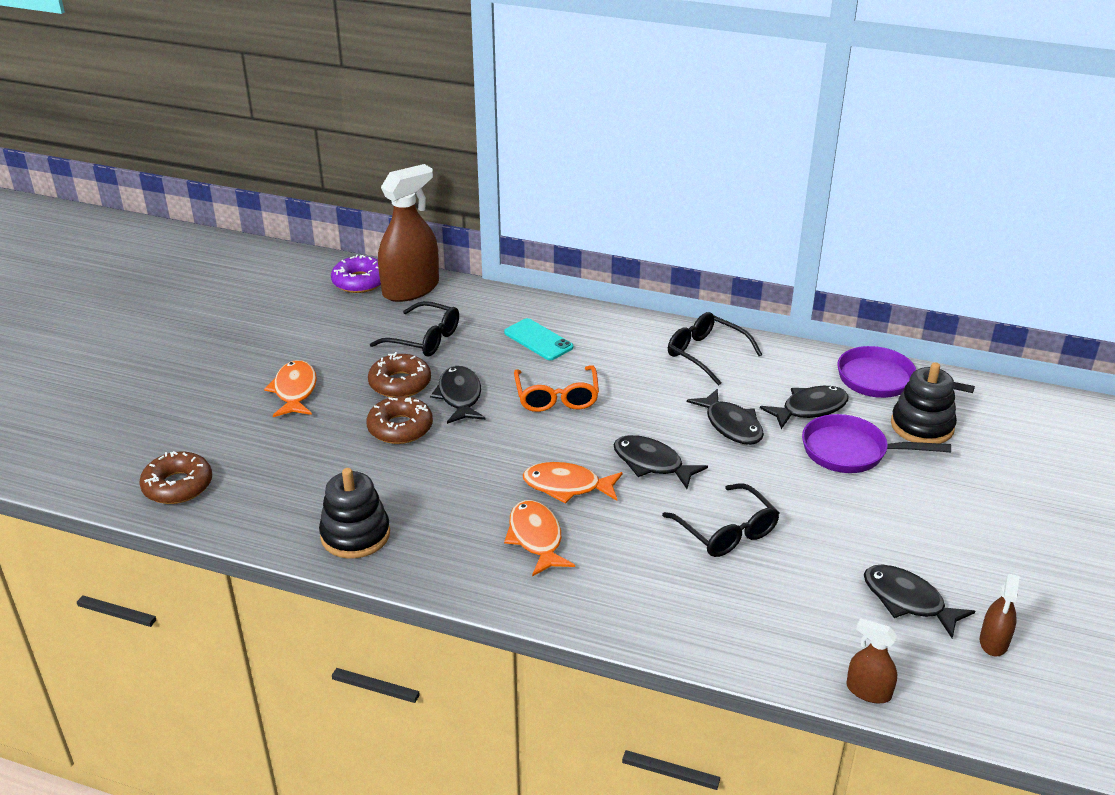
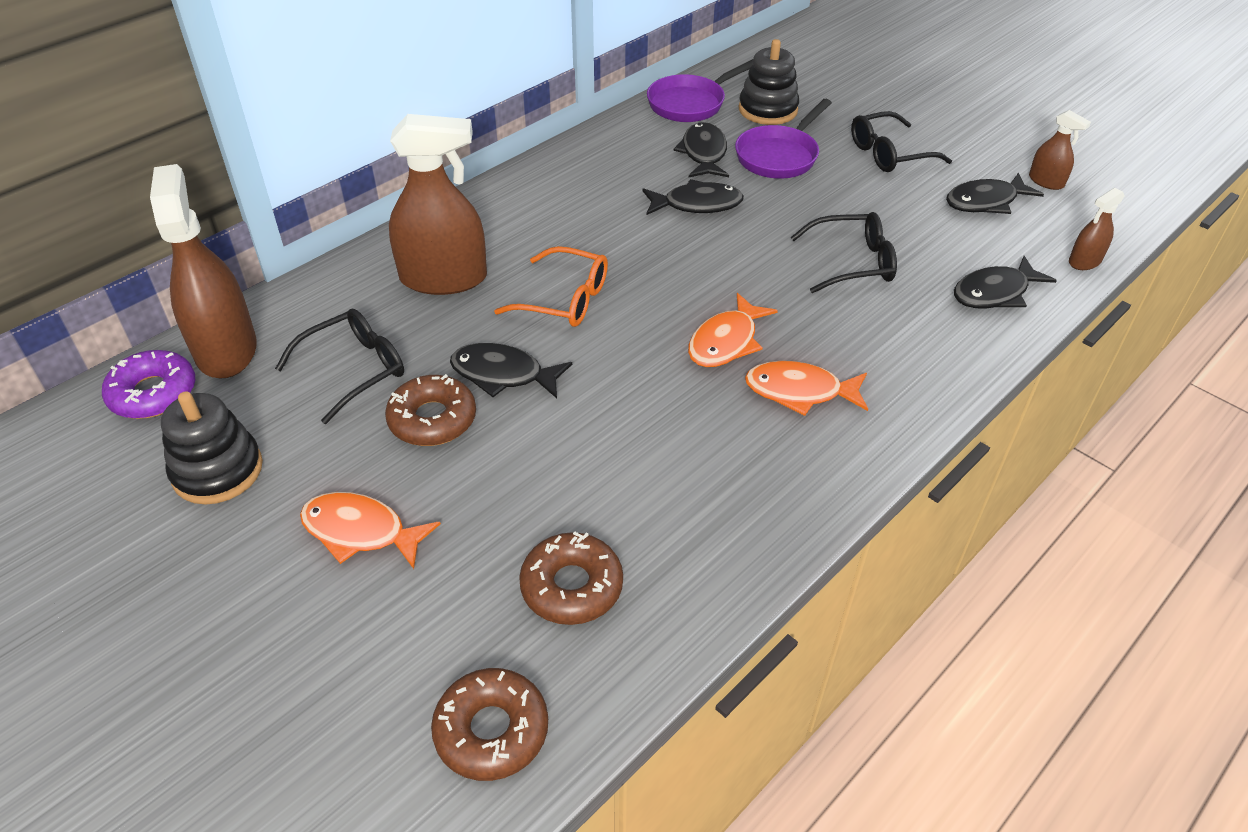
camera: 65 degrees left, 10 degrees up
black stacking toy [319,468,390,559] -> black stacking toy moved to [161,392,263,505]
brown donut [366,396,433,444] -> brown donut moved to [519,531,623,625]
turquoise phone [504,318,573,360] -> brown spray bottle [389,114,487,295]
black fish [614,435,708,489] -> black fish moved to [954,256,1057,309]
black glasses [668,312,763,386] -> black glasses moved to [851,111,952,172]

